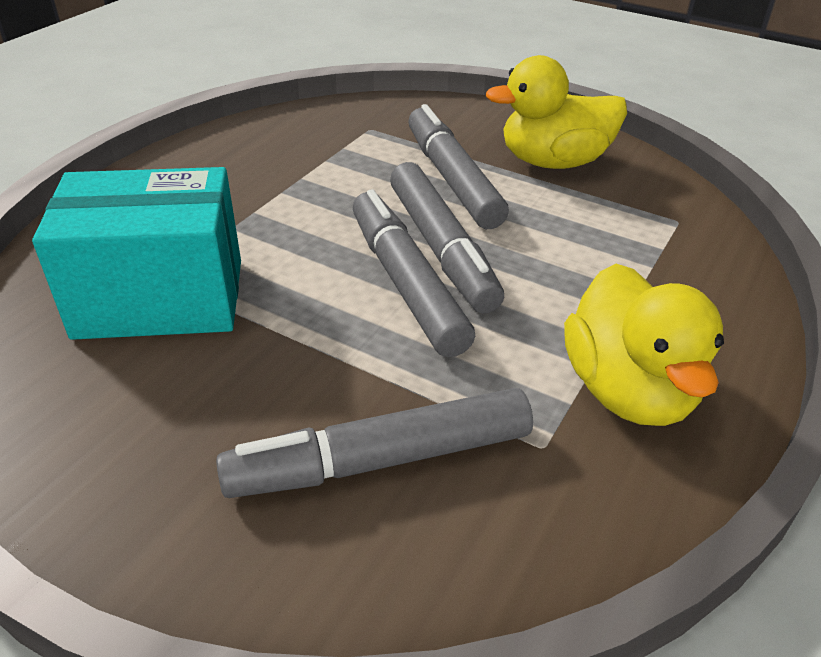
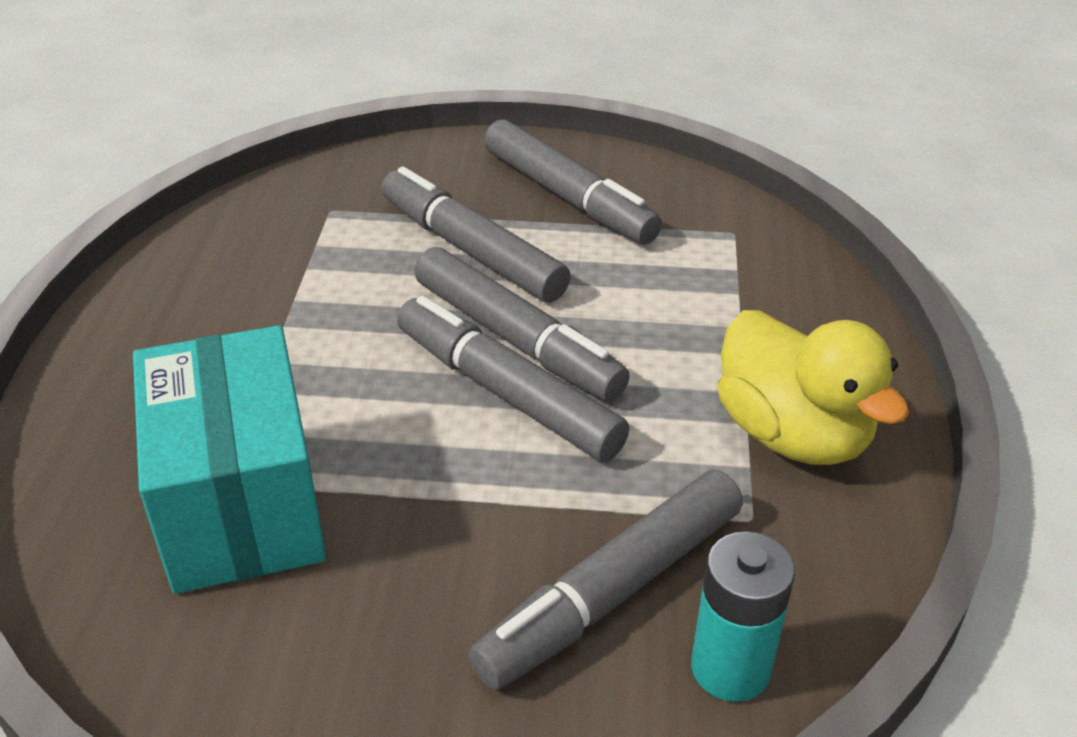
camera: 25 degrees left, 0 degrees up
turquoise box [32,167,241,340] -> turquoise box turned 75 degrees counterclockwise [133,325,326,594]
yellow duck [486,55,627,169] -> grey marker [484,120,662,245]
none -> turquoise battery [691,532,795,702]

